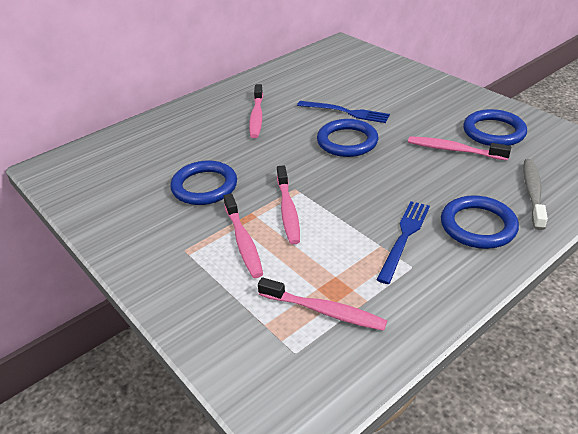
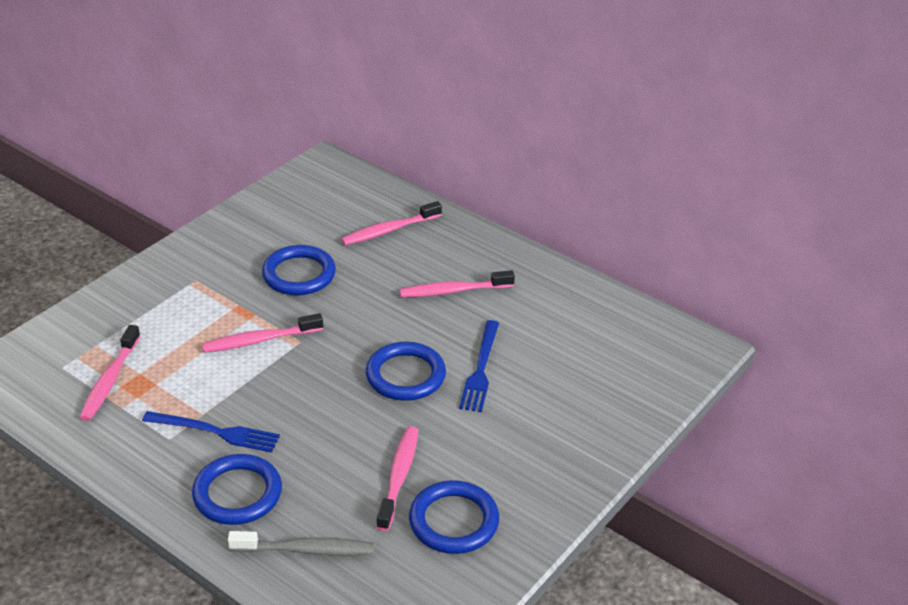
camera: 75 degrees right, 0 degrees up
pink toothbrush [224,194,263,278] -> pink toothbrush moved to [341,201,442,245]

